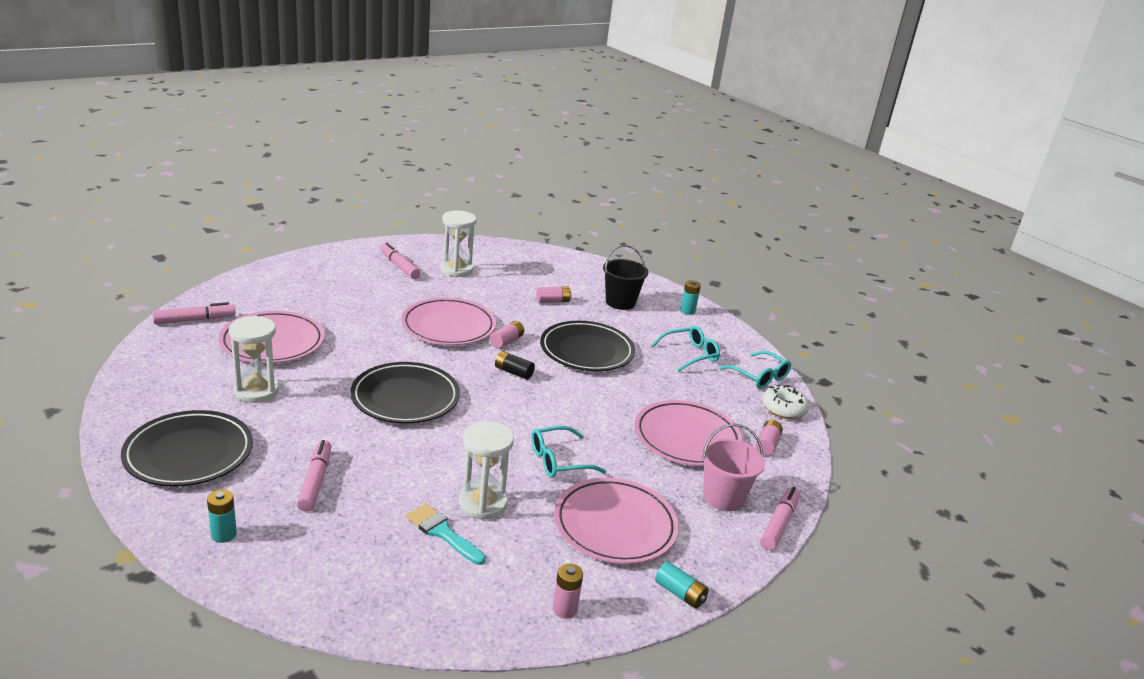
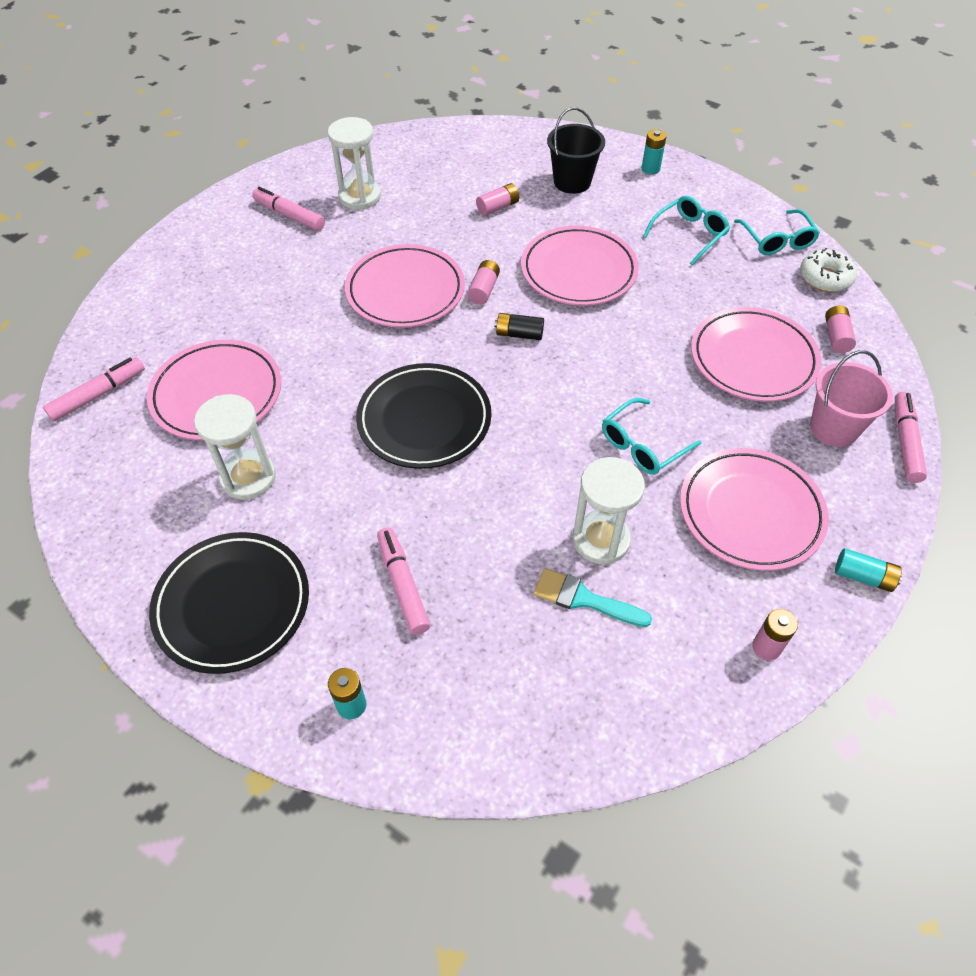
camera: 15 degrees left, 25 degrees up
black plate [540,321,635,371] -> pink plate [521,226,639,306]
turquoise glasses [719,351,791,389] -> turquoise glasses turned 45 degrees clockwise [734,209,820,255]

